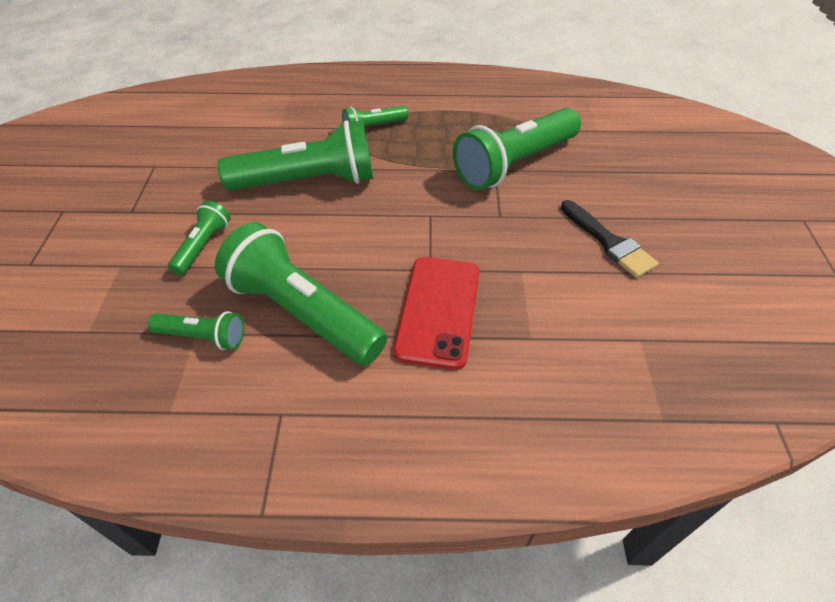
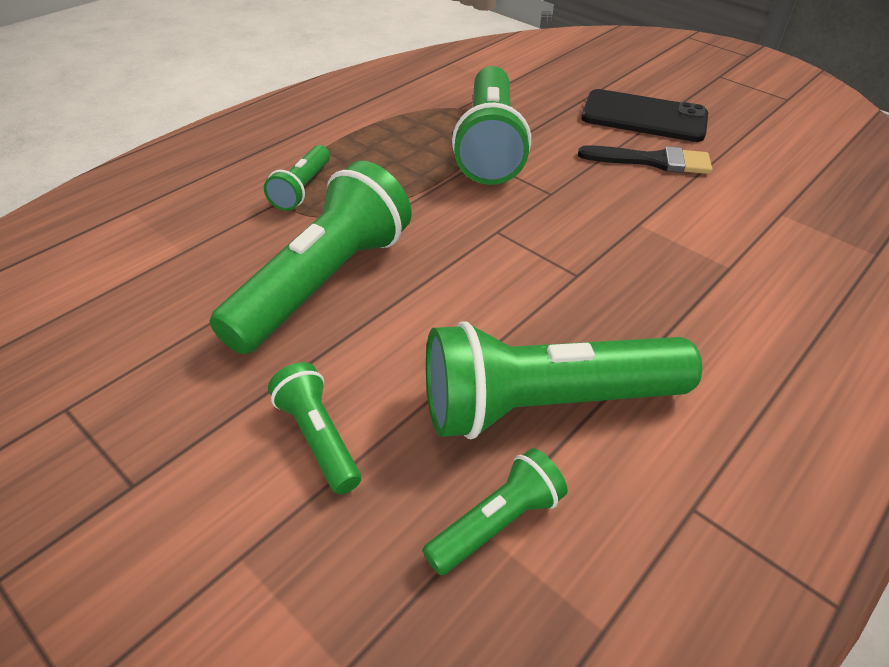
camera: 50 degrees left, 5 degrees down
red phone [393,257,480,370] -> none
none -> black phone [581,89,708,142]

